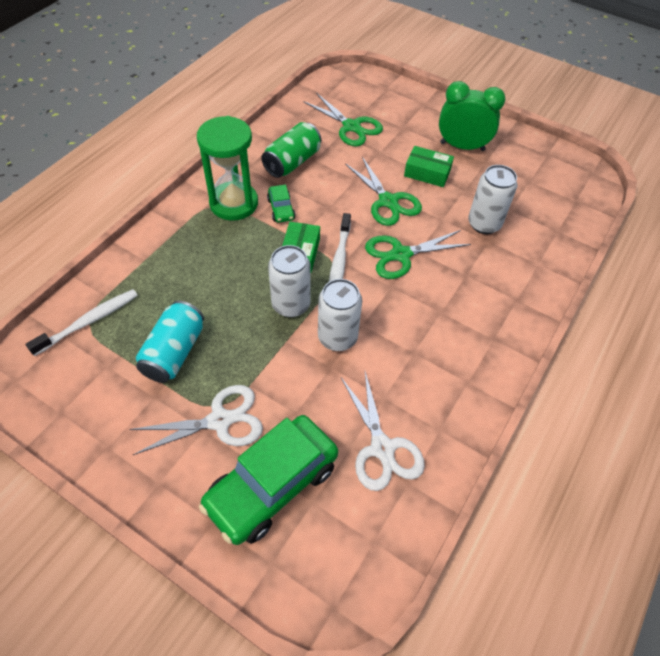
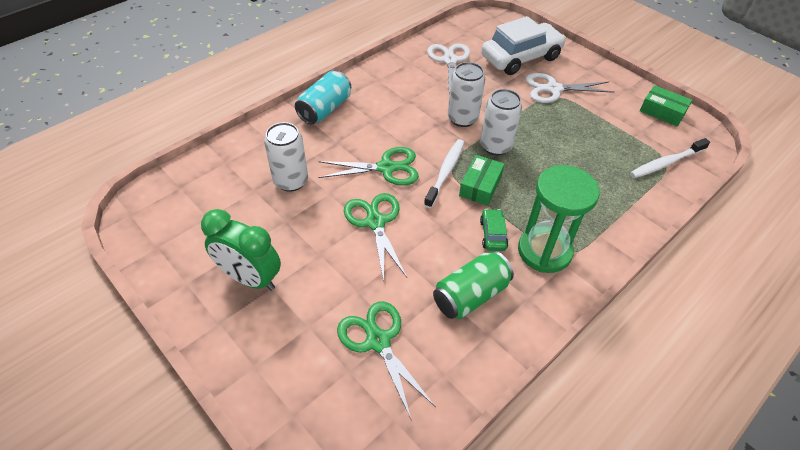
camera: 165 degrees left, 5 degrees down
turquoise can [136,301,204,383] -> turquoise can moved to [295,71,351,124]
green car [199,415,338,545] -> white car [481,16,566,75]
green box [404,146,454,187] -> green box moved to [640,85,692,126]

